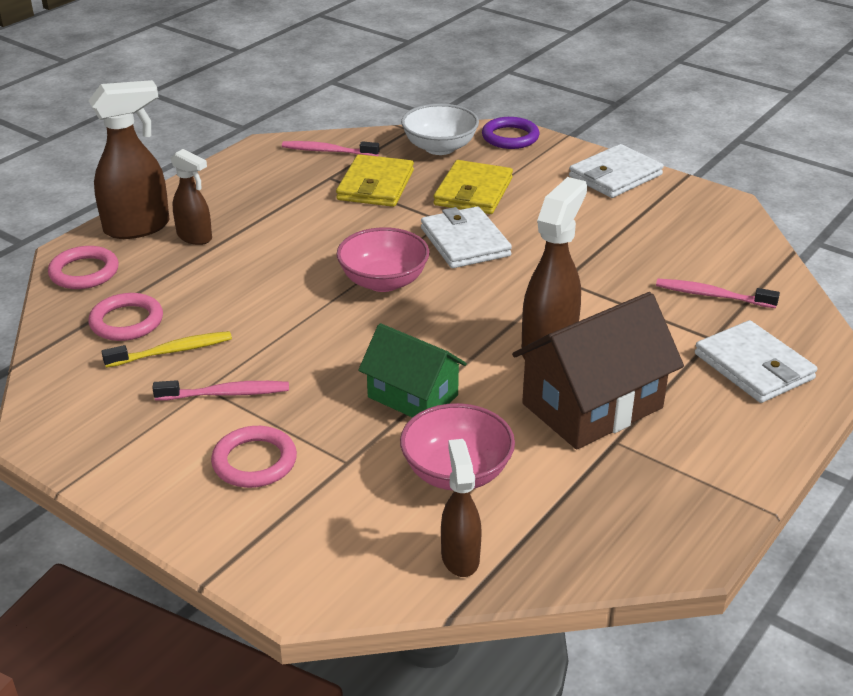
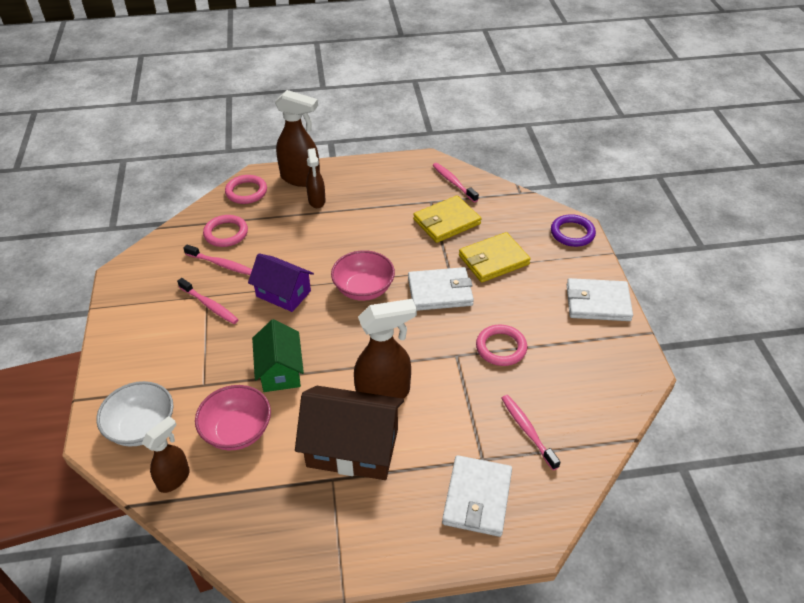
camera: 45 degrees right, 10 degrees up
yellow toothbrush [102,331,232,368] -> pink toothbrush [183,245,252,275]
pink ring [211,426,297,488] -> pink ring moved to [476,325,527,366]
white bowl [401,104,479,155] -> white bowl moved to [96,381,174,446]
white wallet [421,206,512,268] -> white wallet turned 60 degrees clockwise [408,267,474,311]
none -> purple house [248,253,314,312]

